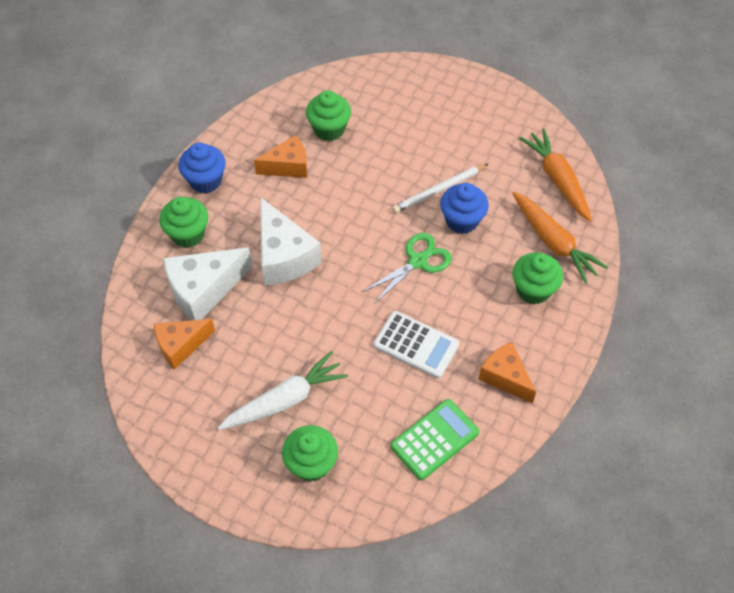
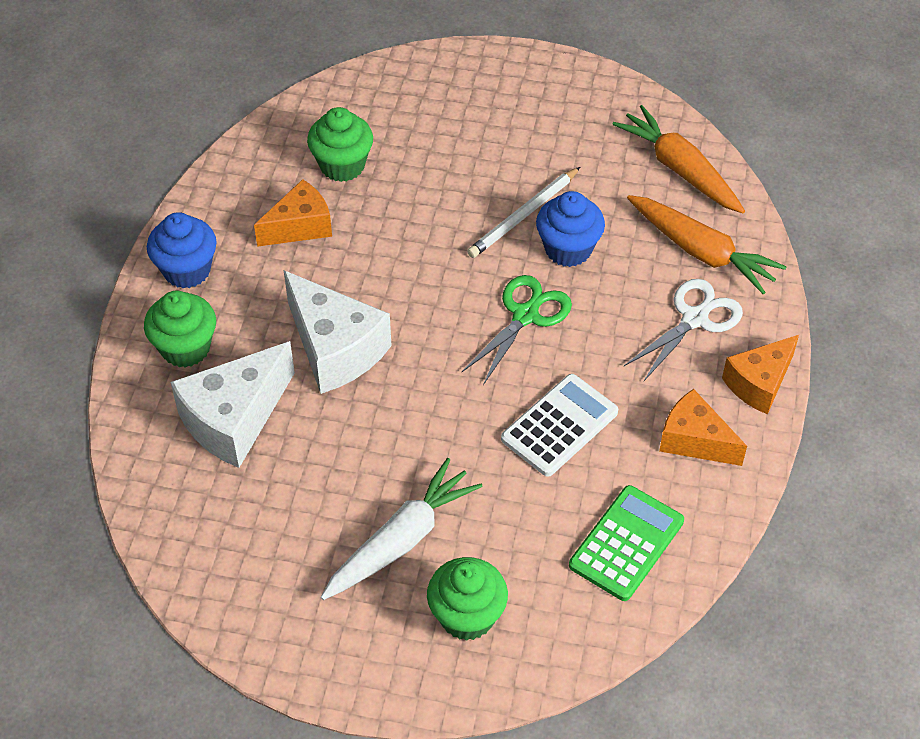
camera: 15 degrees left, 5 degrees down
orange cheese [154,319,215,369] -> orange cheese moved to [722,335,799,414]
white calculator [373,311,459,378] -> white calculator turned 60 degrees counterclockwise [501,374,618,477]
green cupcake [513,252,563,304] -> white scissors [624,279,743,381]

